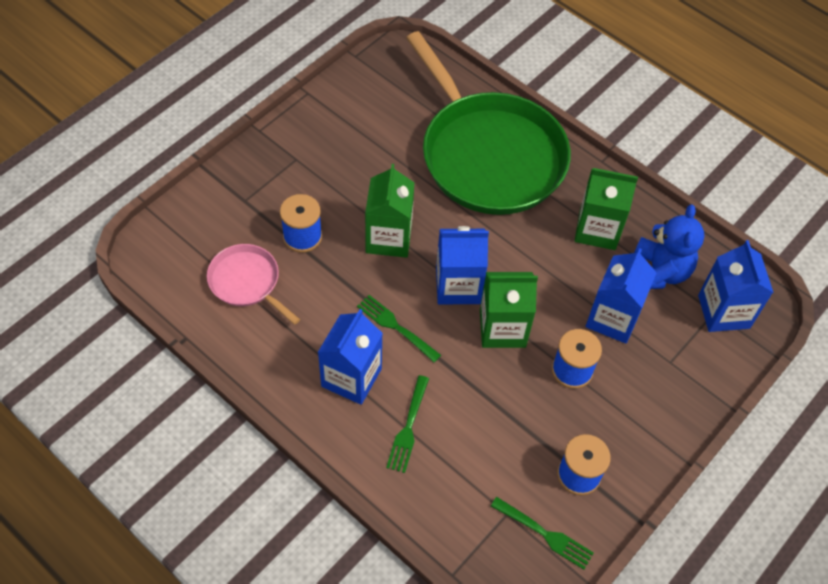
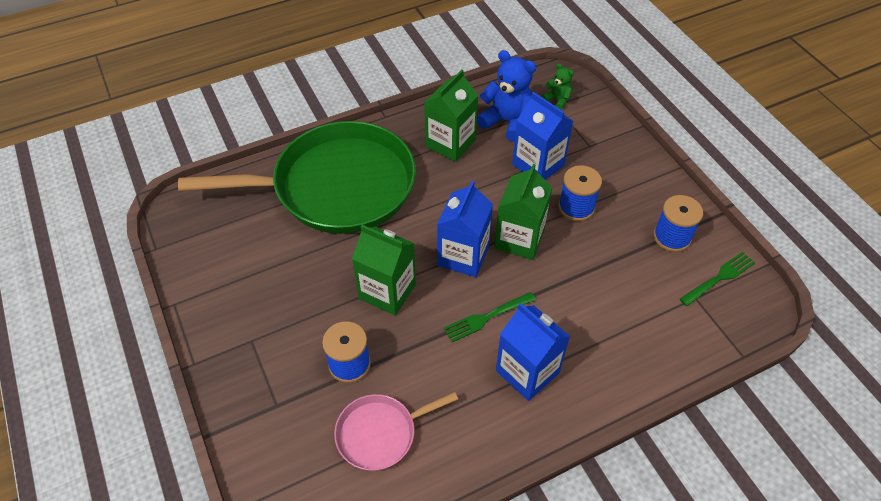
camera: 65 degrees left, 5 degrees down
green fork [386,375,429,473] -> none
blue carton [698,240,774,332] -> green teddy bear [542,63,574,110]

